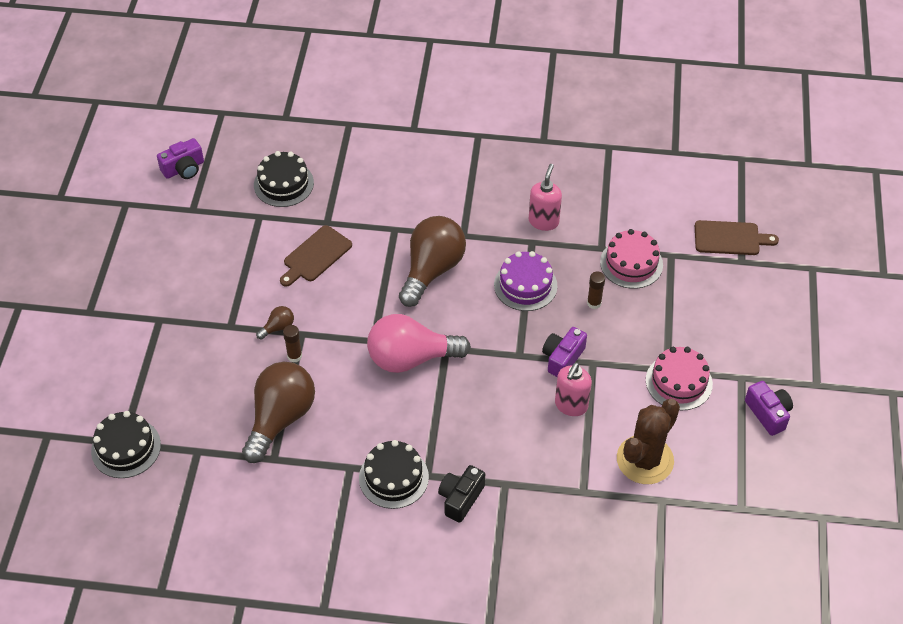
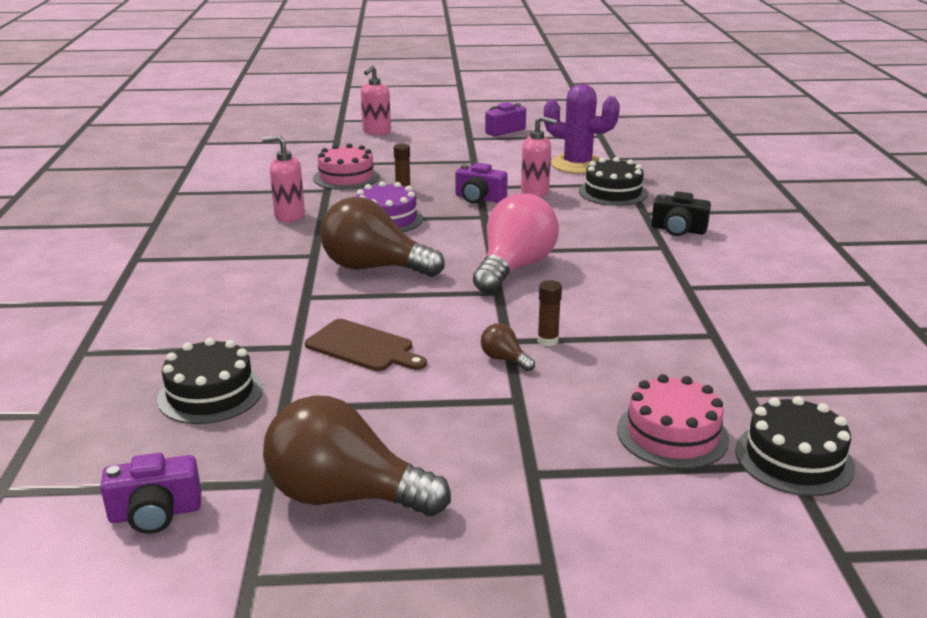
camera: 100 degrees left, 25 degrees down
purple camera [157,138,204,179] -> purple camera turned 120 degrees clockwise [100,453,201,534]
brown light bulb [242,362,315,463] -> brown light bulb moved to [263,395,451,516]
black cake [359,440,429,509] -> black cake moved to [579,157,648,206]
pink light bulb [367,314,471,373] -> pink light bulb turned 135 degrees counterclockwise [473,193,559,294]
brown cactus [617,399,680,484] -> purple cactus [544,84,620,174]
pink cake [646,347,713,410] -> pink cake moved to [617,374,729,469]
brown cutting board [695,220,779,255] -> none
none -> pink soap dispenser [361,65,391,135]

